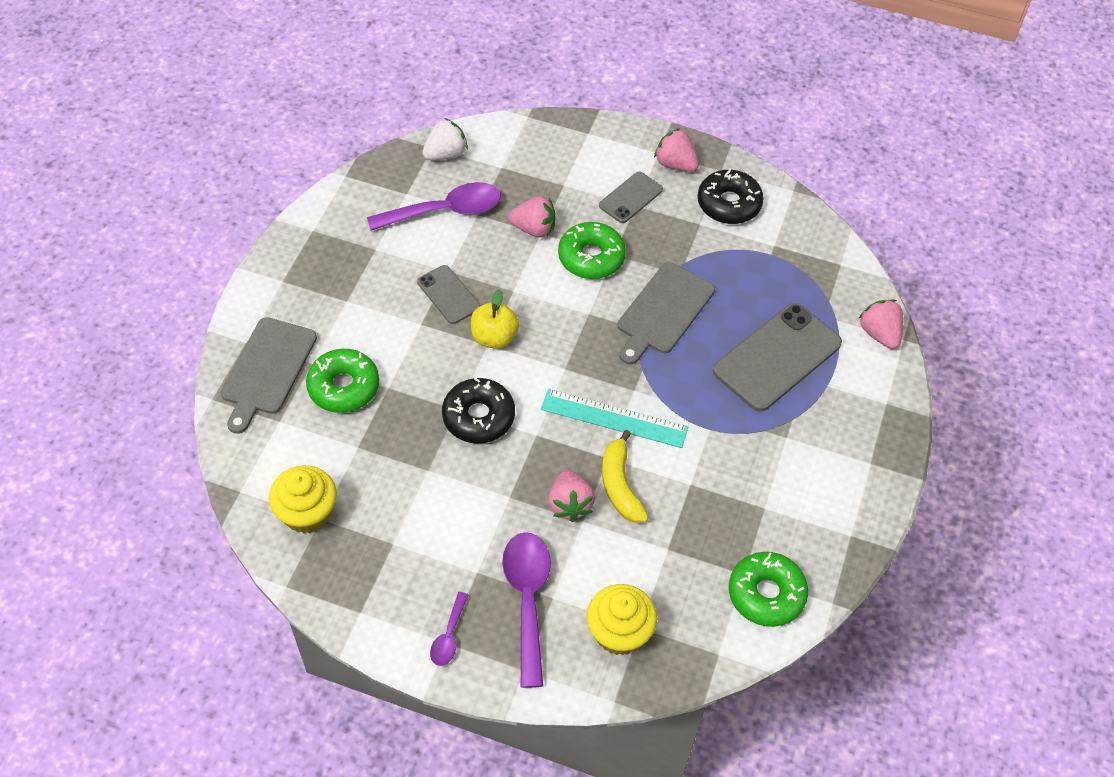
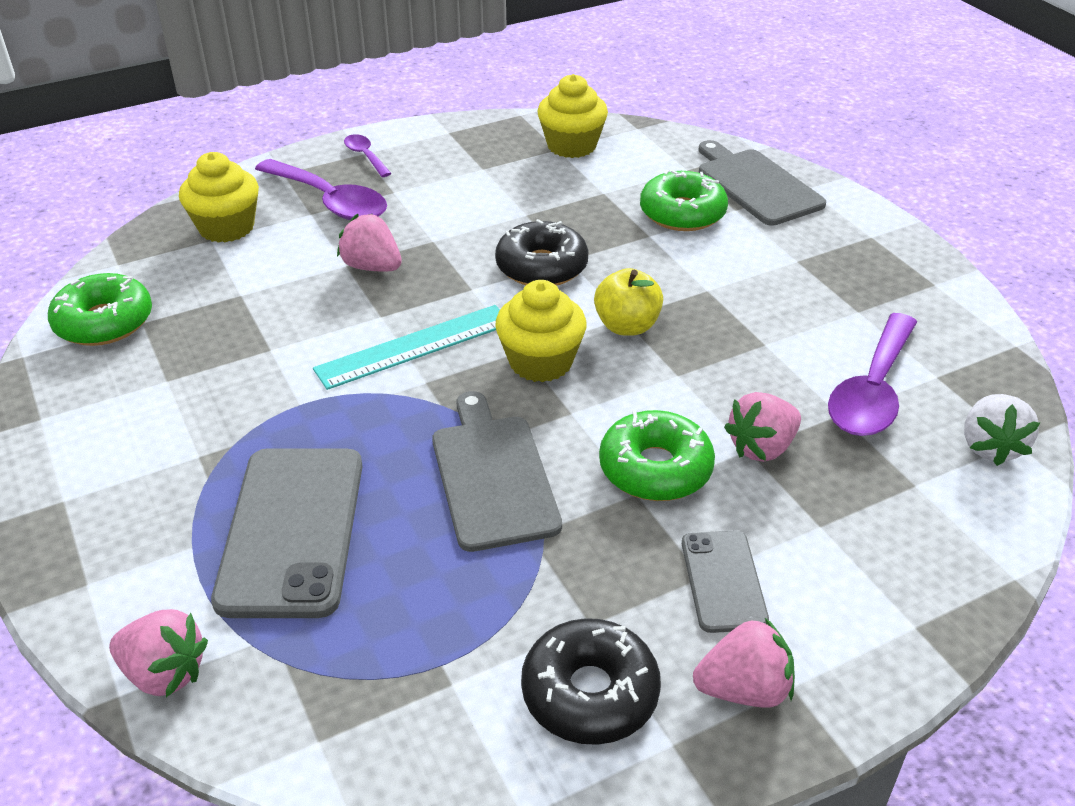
camera: 135 degrees right, 15 degrees down
grey phone [417,265,480,324] -> none
yellow banana [602,430,649,523] -> none
none -> yellow cupcake [495,280,587,382]

